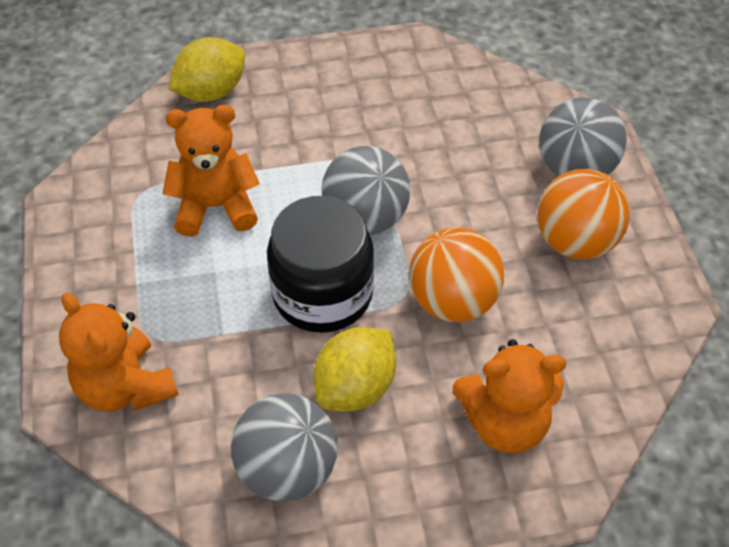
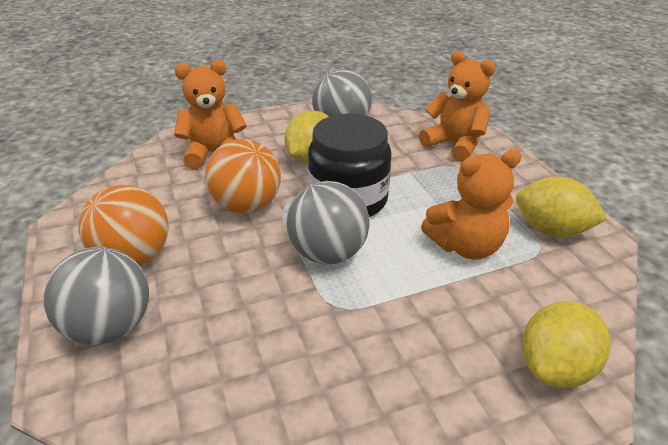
camera: 170 degrees right, 15 degrees down
none -> yellow lemon [516,177,607,237]

